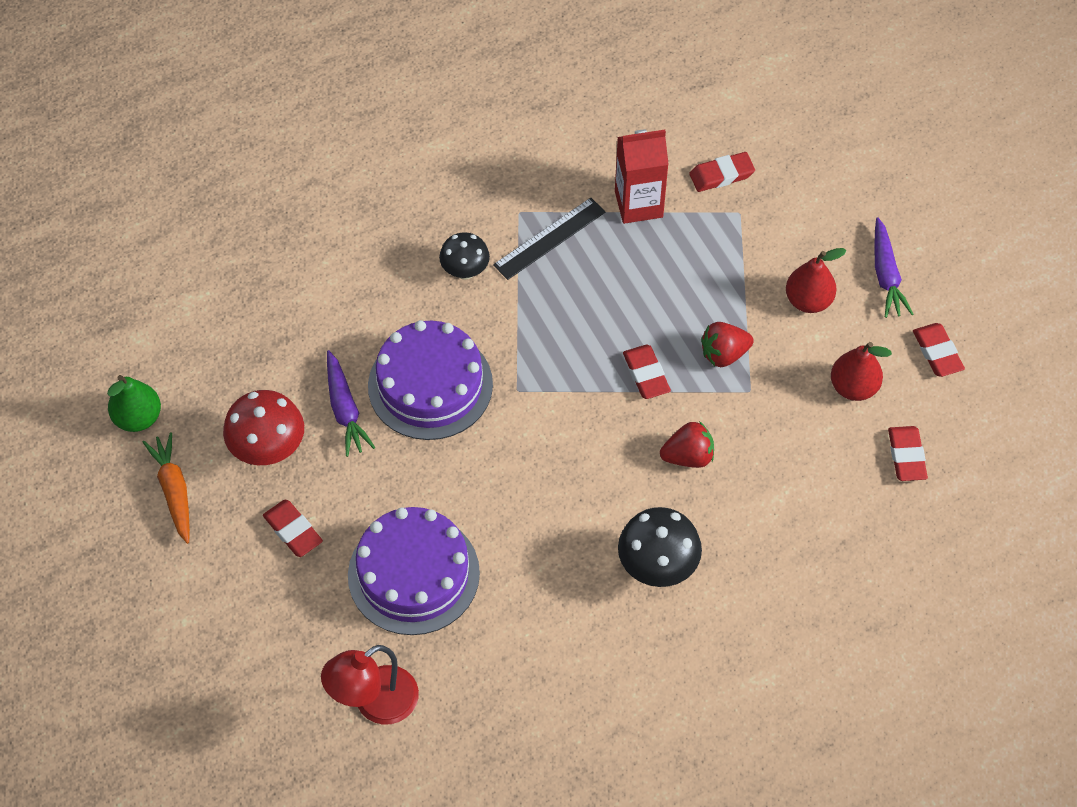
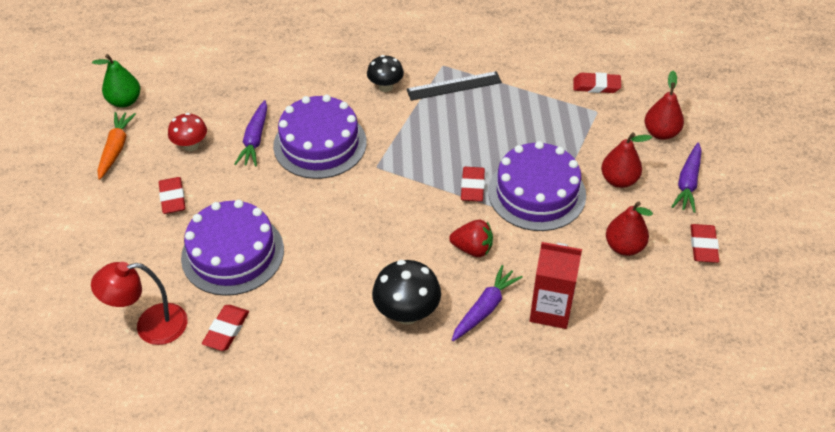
camera: 25 degrees right, 10 degrees down
red mushroom [223,390,304,465] -> red mushroom [168,113,207,151], size x0.66
red carton [615,130,669,224] -> red carton moved to [530,242,582,329]
red strawberry [701,322,754,367] -> purple cake [488,141,586,231]
red eraser [888,426,928,481] -> red eraser moved to [202,305,249,351]
none -> purple carrot [452,265,523,341]
none -> red pear [645,71,684,140]

